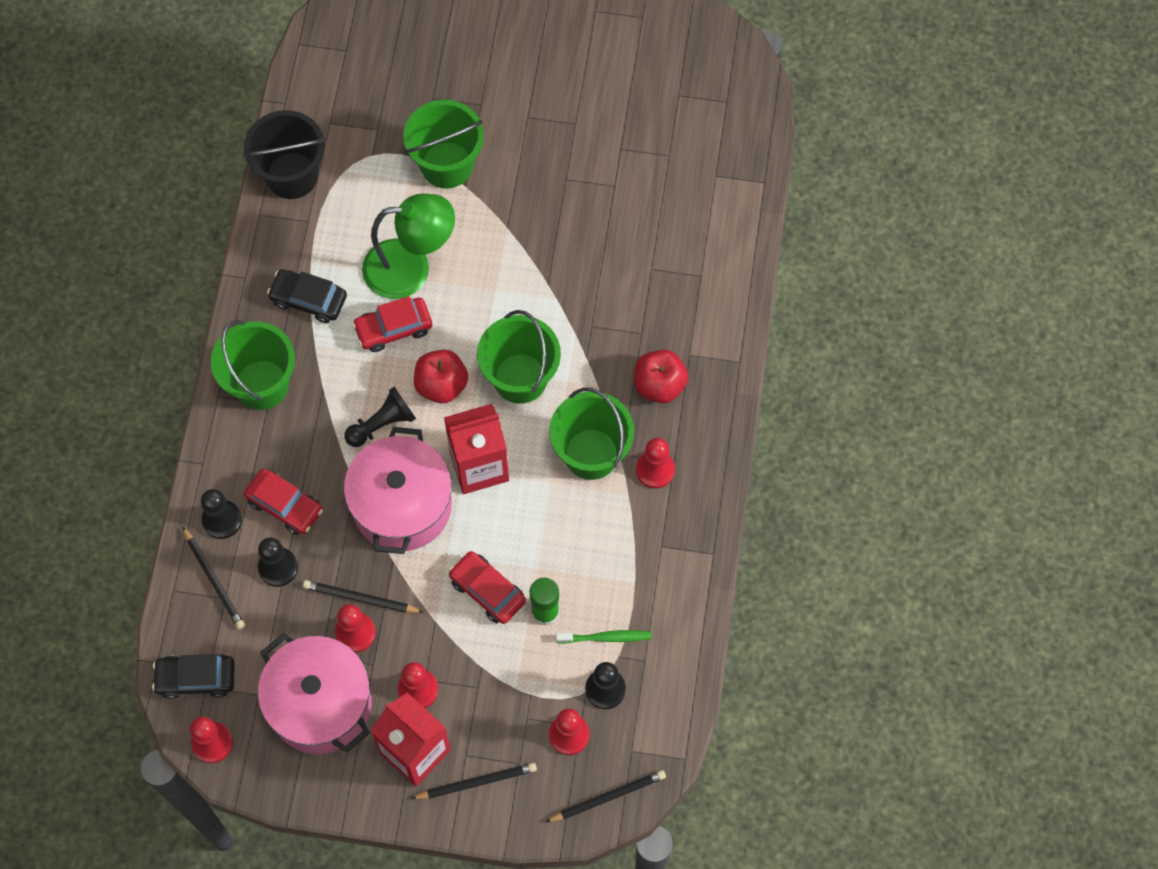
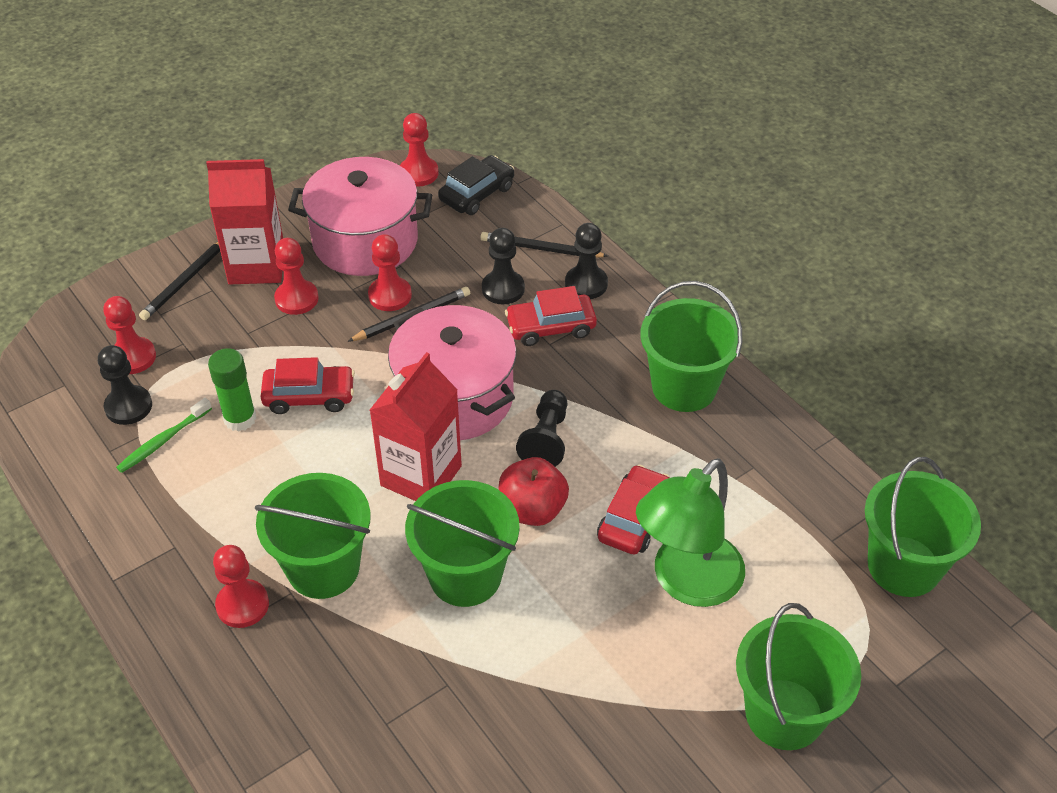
camera: 135 degrees right, 20 degrees down
black bucket [243,110,326,199] -> green bucket [865,457,981,597]
black car [267,269,347,323] -> none
black pencil [546,770,666,822] -> none
red apple [634,349,689,403] -> none

